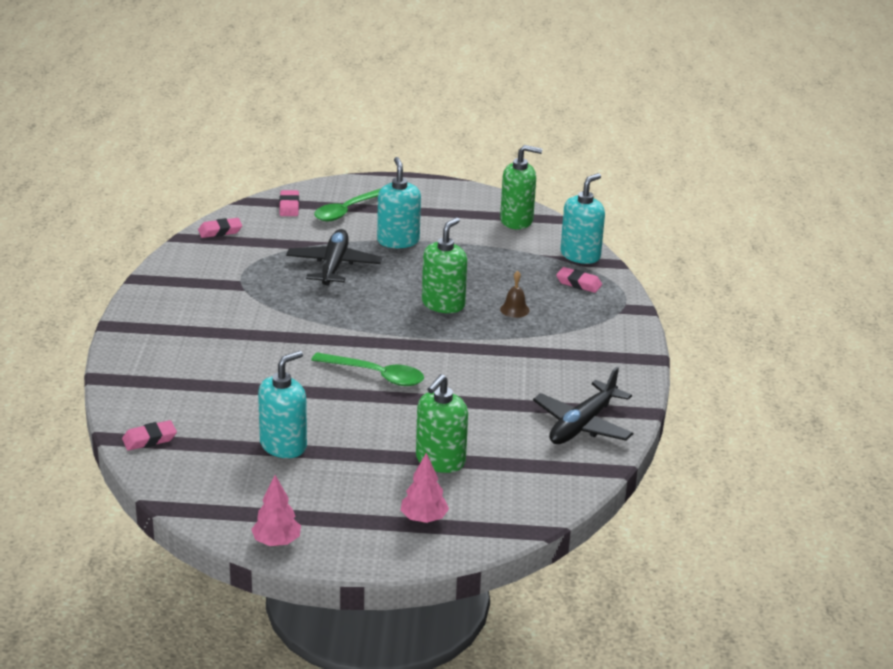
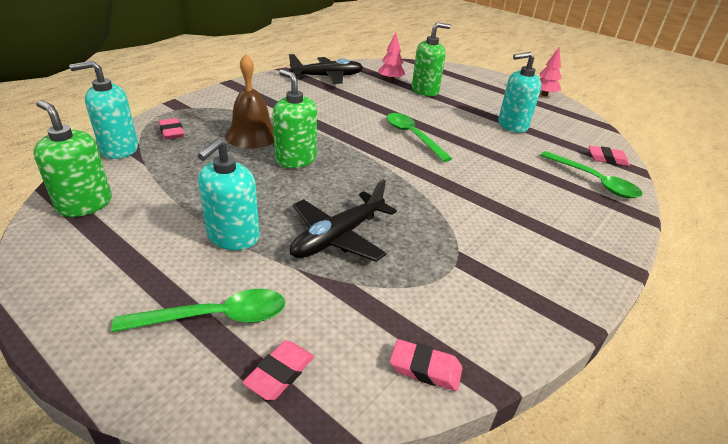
camera: 145 degrees left, 5 degrees up
pink tree [400,452,449,523] -> pink tree moved to [378,32,405,82]
green soap dispenser [422,217,467,313] -> green soap dispenser turned 75 degrees clockwise [272,69,317,168]
brown bell [500,271,530,318] -> brown bell [225,54,274,148], size x2.02
none -> green spoon [540,151,643,198]

